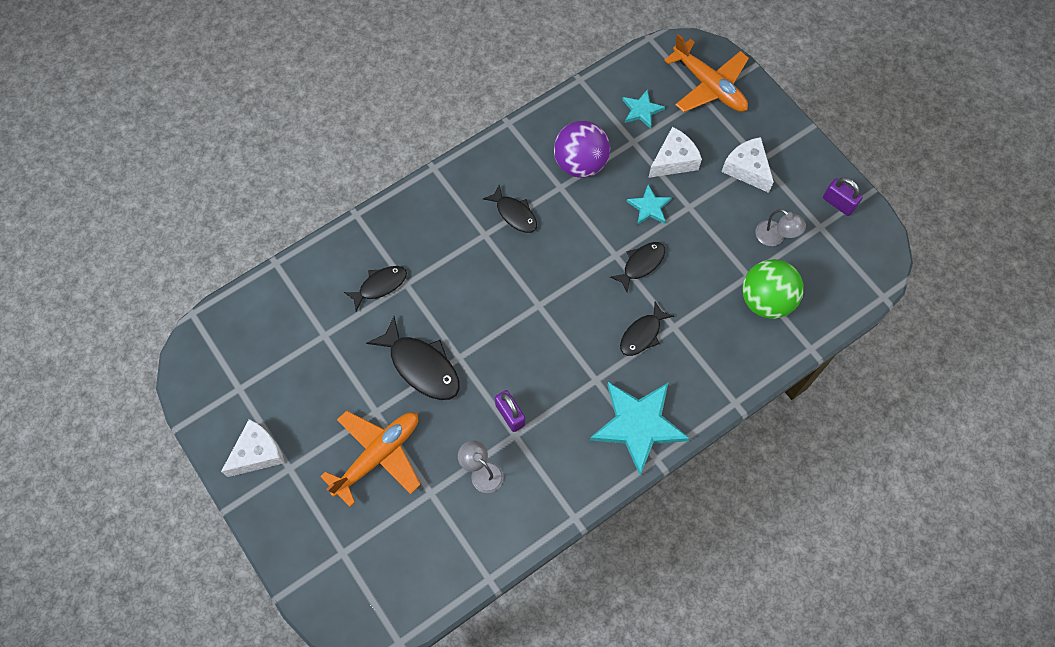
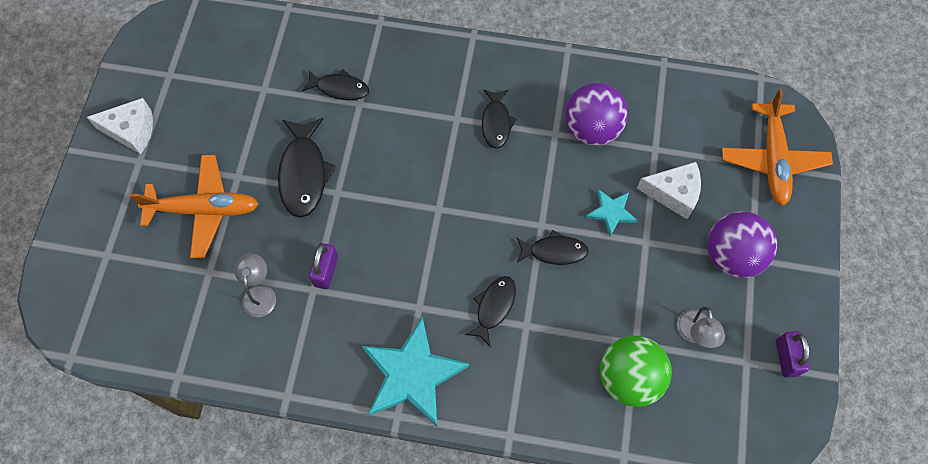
camera: 45 degrees right, 0 degrees up
black fish [620,302,674,356] -> black fish turned 120 degrees clockwise [465,276,516,346]
turquoise star [622,89,665,129] -> none
white cheese [721,137,774,193] -> purple ball [707,211,777,278]

